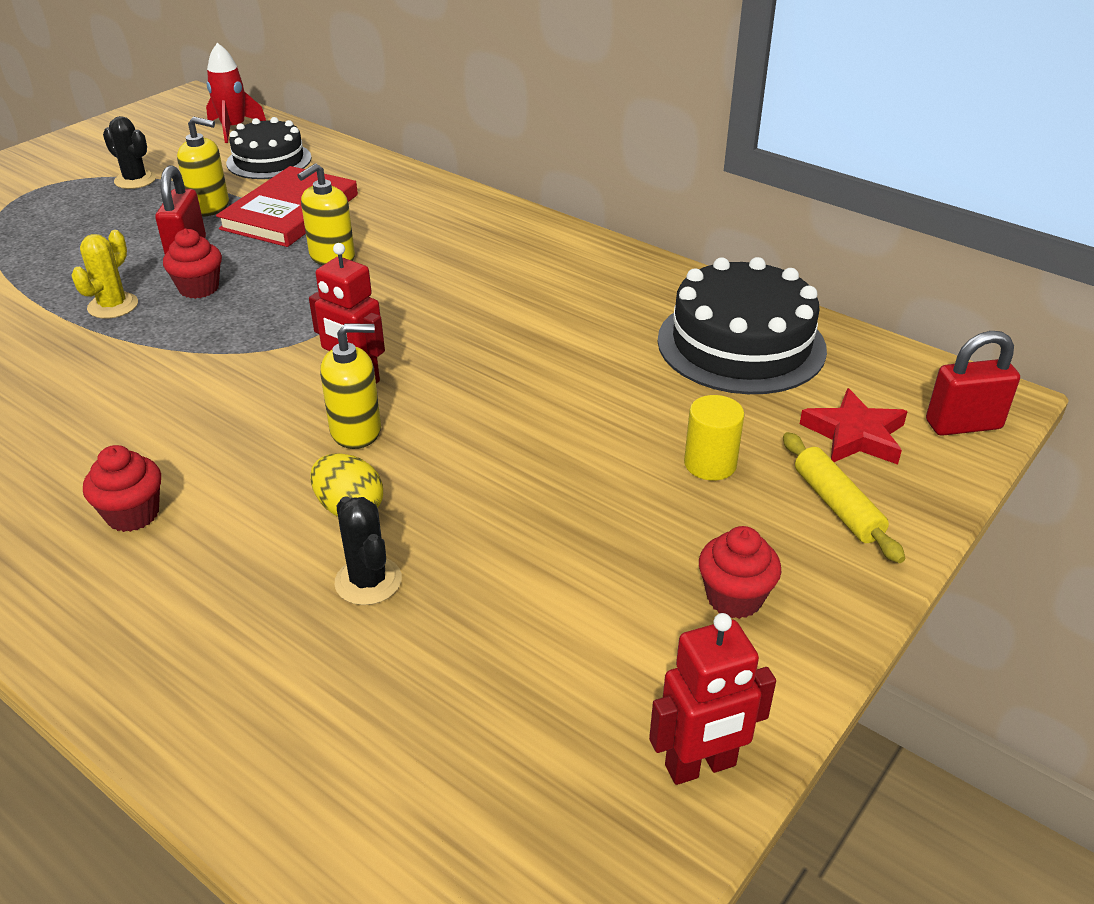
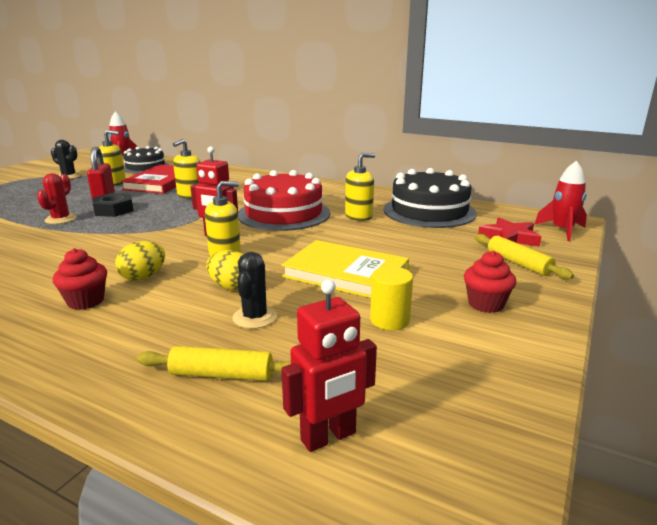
camera: 10 degrees left, 15 degrees down
yellow cactus [71,230,138,319] -> red cactus [37,173,77,224]
red cupcake [163,229,222,299] -> black nut [92,193,134,217]
black cactus [335,496,402,605] -> black cactus turned 45 degrees clockwise [232,252,277,329]
red robot [649,613,776,785] -> red robot moved to [281,280,377,452]
yellow cylinder [684,395,744,481] -> yellow cylinder moved to [370,266,413,330]
red padlock [926,331,1020,436] -> red rocket [534,160,587,241]
none -> yellow egg [115,241,165,281]
none -> yellow rolling pin [137,346,291,381]
none -> red cake [238,170,330,231]
none -> yellow book [281,240,409,298]
none -> yellow soap dispenser [345,153,375,221]

